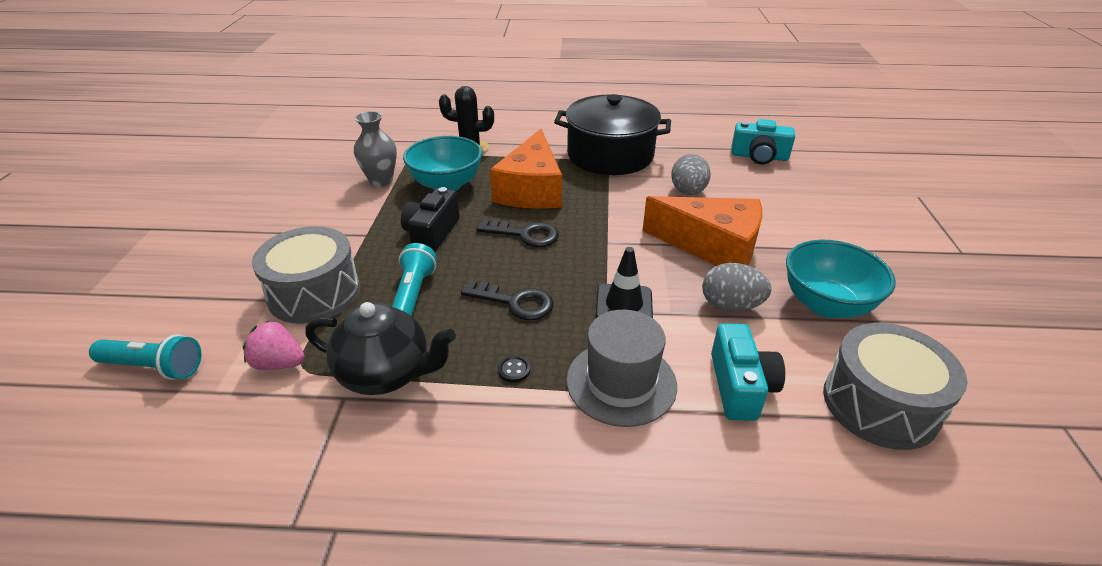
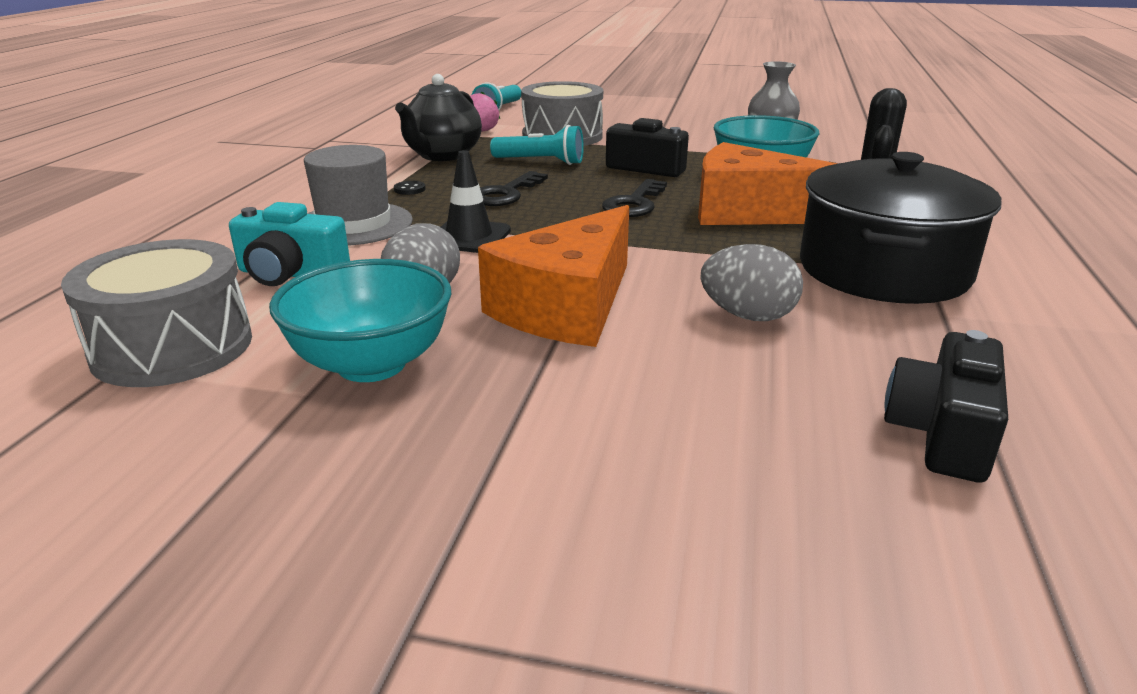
camera: 100 degrees right, 10 degrees down
turquoise camera [731,119,795,164] -> black camera [884,330,1008,482]

